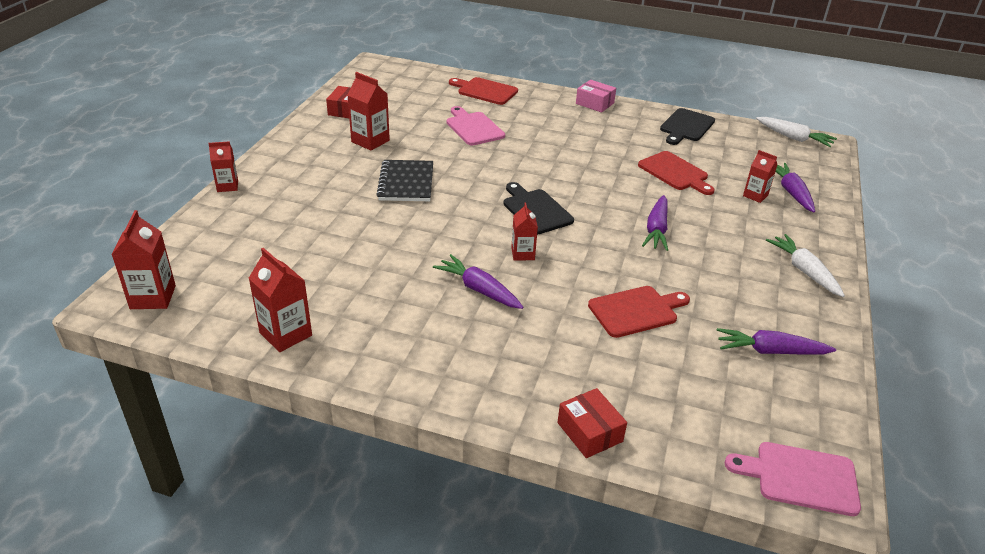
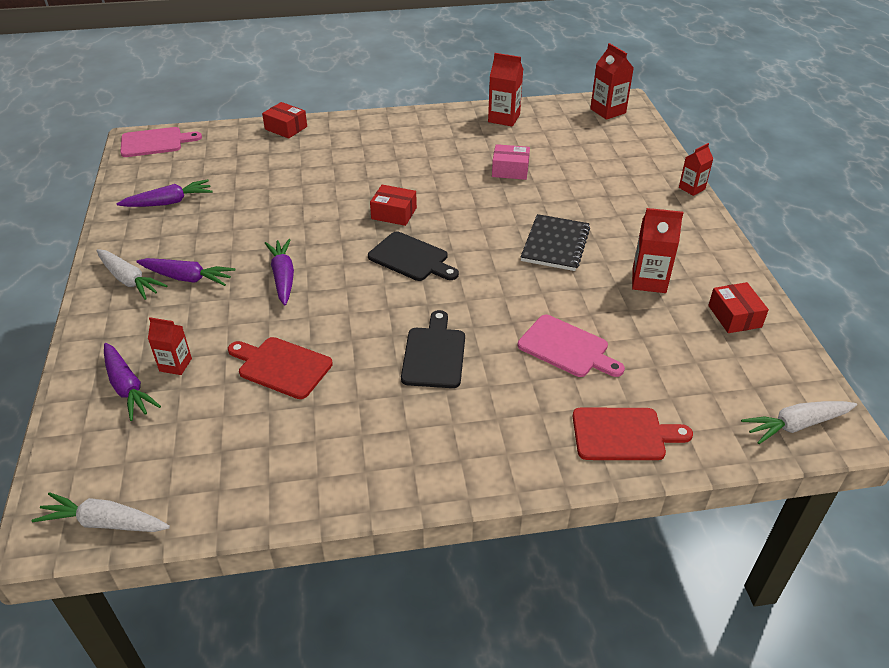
camera: 155 degrees right, 5 degrees up
black notebook [376,160,433,201] -> black notebook turned 45 degrees clockwise [521,214,590,271]
purple carrot [433,254,523,309] -> purple carrot moved to [136,258,235,286]
red carton [511,203,538,261] -> red box [370,185,417,226]
pink box [576,80,616,112] -> pink box moved to [492,144,530,180]
red cutting board [588,286,690,338] -> none
black cutting board [660,108,715,145] -> black cutting board moved to [401,310,465,388]
none -> white carrot [741,401,857,444]

